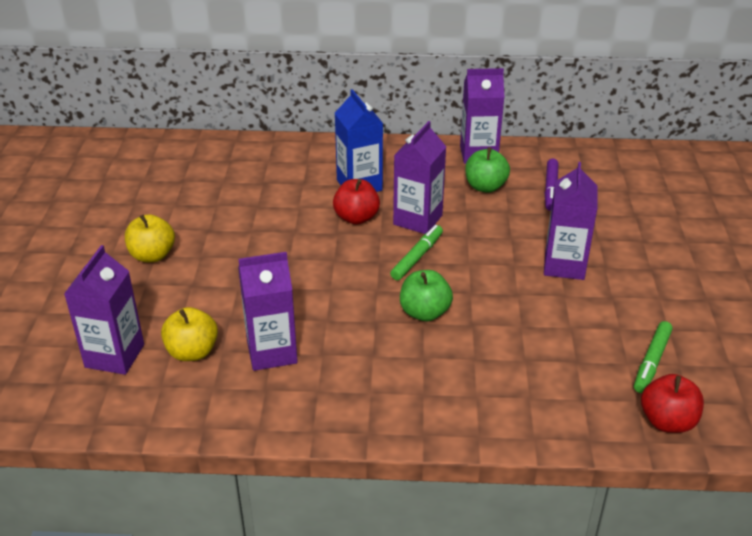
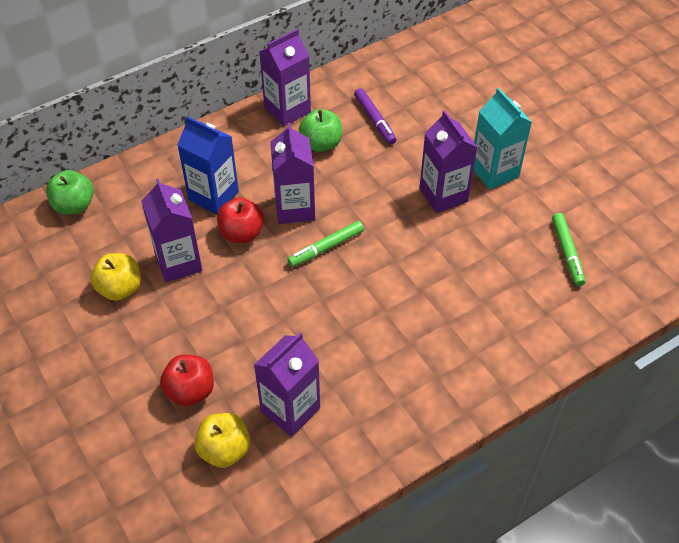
camera: 35 degrees left, 15 degrees up
purple carton [64,245,144,375] -> purple carton moved to [141,179,202,282]
yellow apple [125,214,175,262] -> yellow apple moved to [91,253,141,301]
green marker [390,225,443,281] -> green marker turned 120 degrees counterclockwise [287,221,364,267]
green apple [400,270,453,321] -> green apple moved to [46,170,94,215]
red apple [641,374,704,433] -> red apple moved to [160,355,214,407]
none -> turquoise carton [473,88,532,190]

